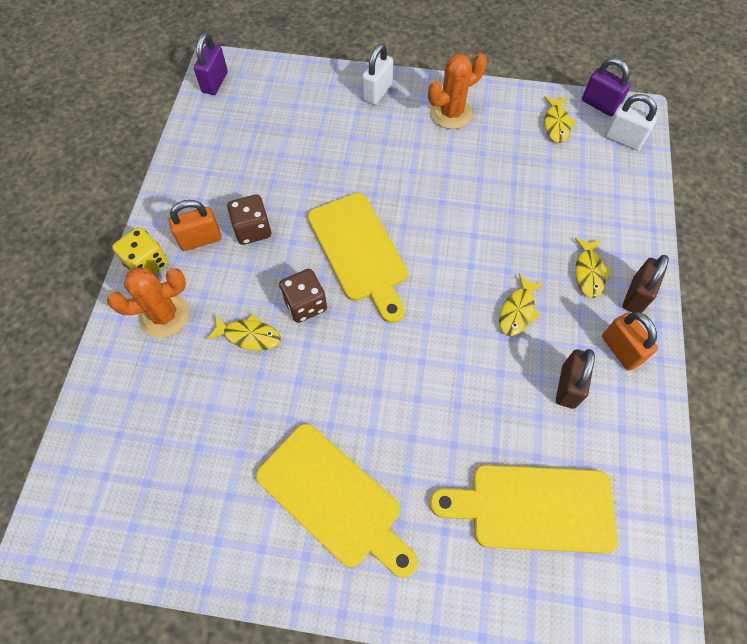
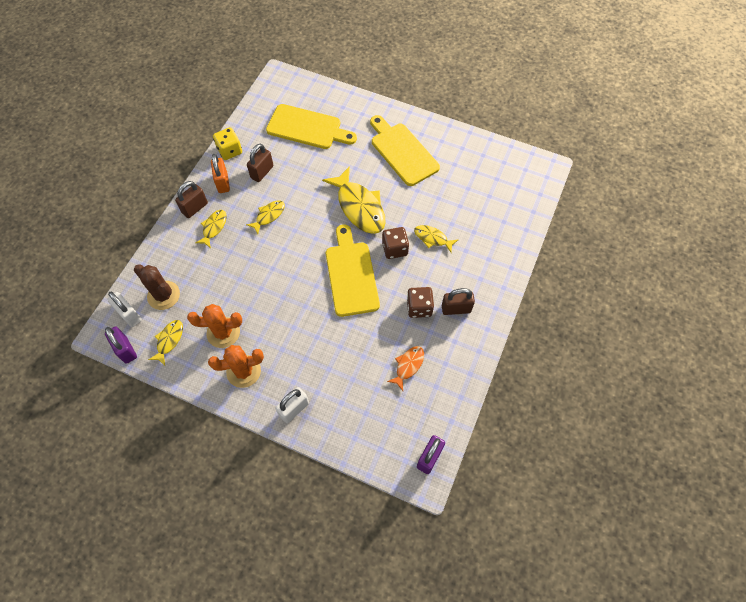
camera: 165 degrees left, 0 degrees up
orange cactus [107,267,189,338] -> orange cactus moved to [187,304,242,348]
yellow dice [112,227,168,274] -> yellow dice moved to [213,127,242,160]
orange padlock [169,200,221,251] -> brown padlock [442,288,475,315]
none -> brown cactus [134,264,180,310]
none -> yellow fish [322,166,386,234]
none -> orange fish [387,346,424,391]

